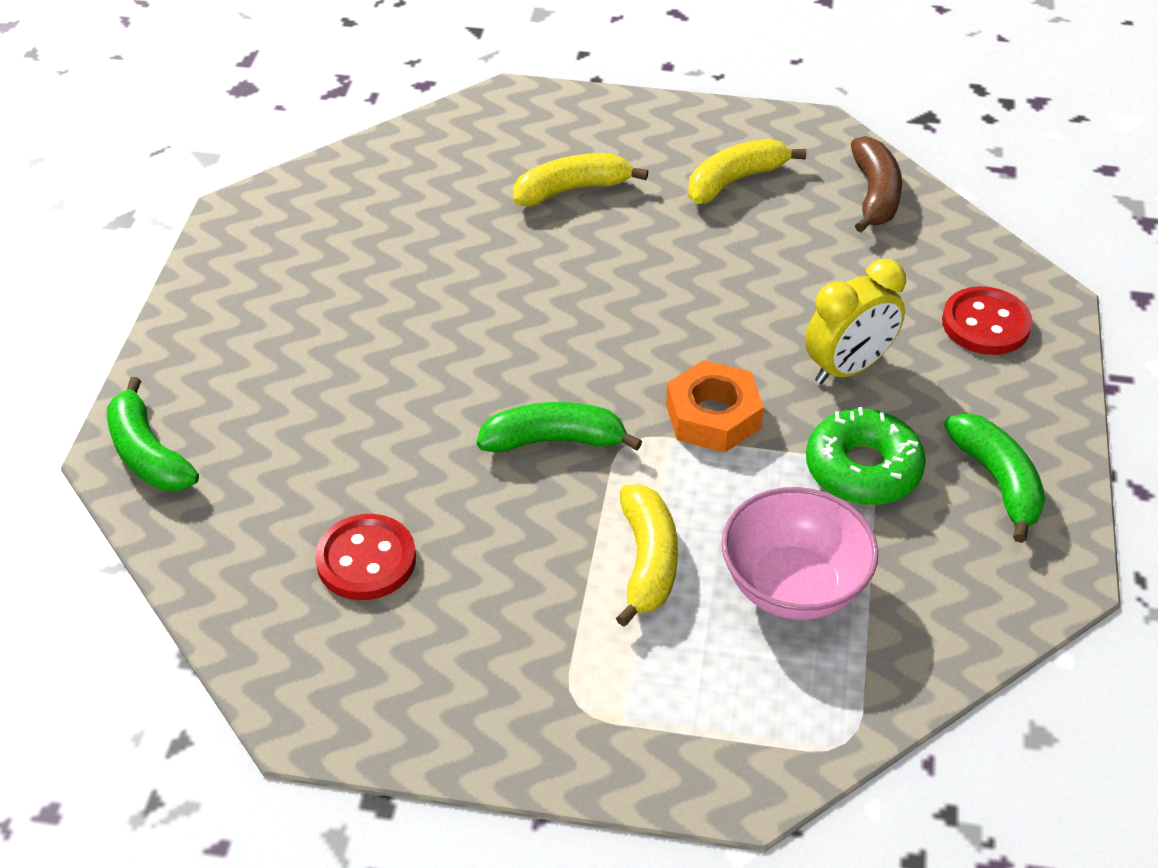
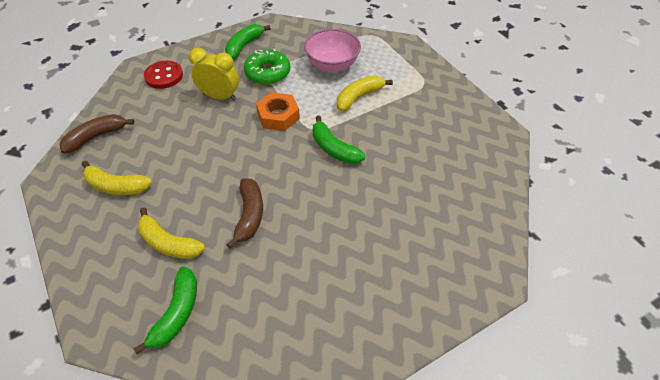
camera: 130 degrees left, 5 degrees up
green banana [107,377,199,491] -> green banana moved to [134,267,197,354]
red button [315,514,416,600] -> none
none -> brown banana [226,178,263,249]

